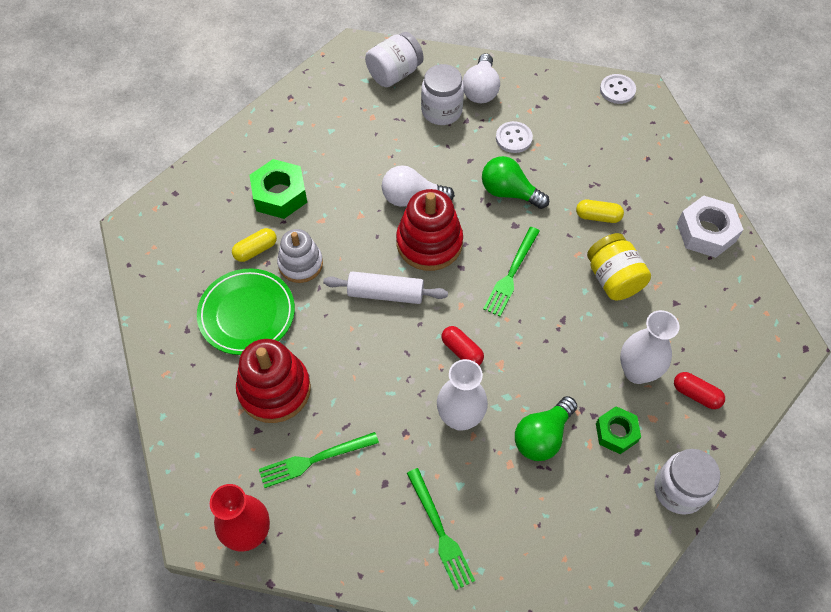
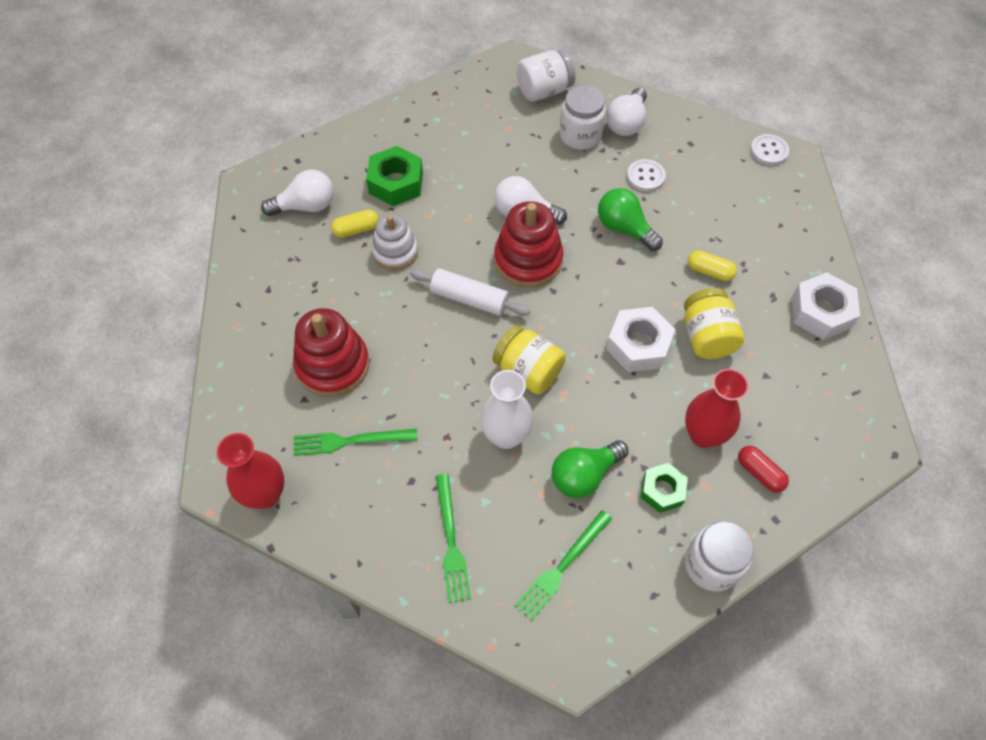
camera: 15 degrees right, 0 degrees up
green plate [197,269,295,355] -> none
red capsule [442,326,484,365] -> yellow jar [492,325,566,395]
green fork [483,227,540,316] -> green fork moved to [515,510,612,621]
white vase [620,310,679,384] -> red vase [685,369,749,448]
none -> white light bulb [261,170,334,216]
none -> white nut [606,307,675,372]

